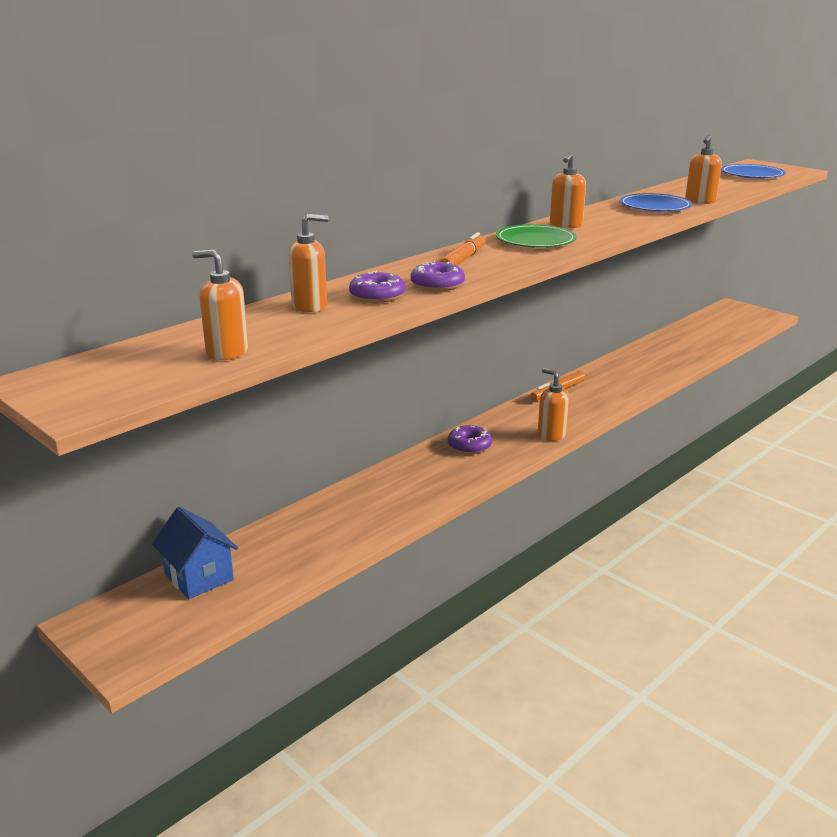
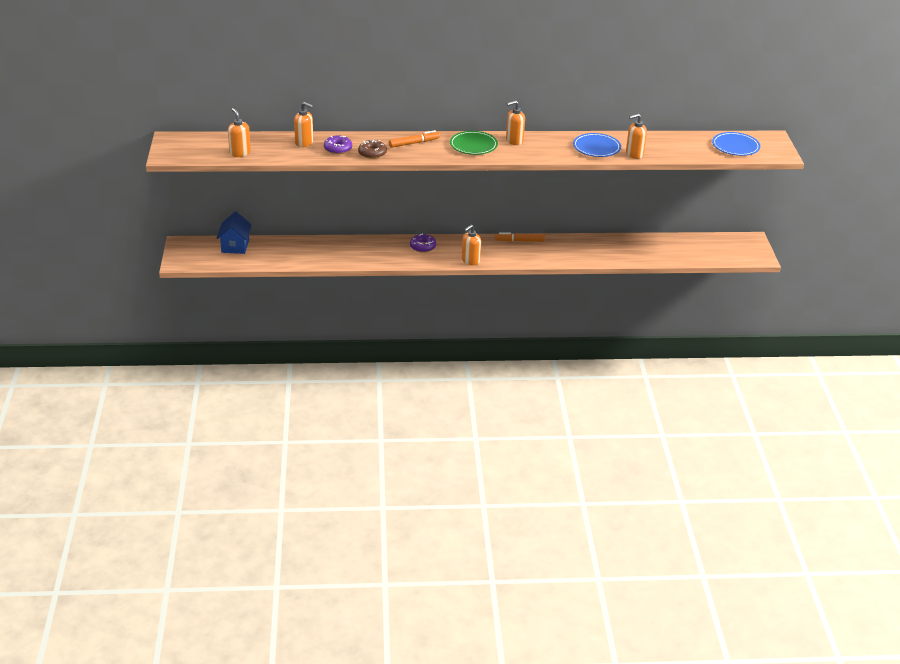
camera: 40 degrees right, 10 degrees up
purple donut [411,260,465,291] -> brown donut [358,140,387,159]
orange soap dispenser [538,368,570,441] -> orange soap dispenser turned 135 degrees counterclockwise [462,225,481,266]

